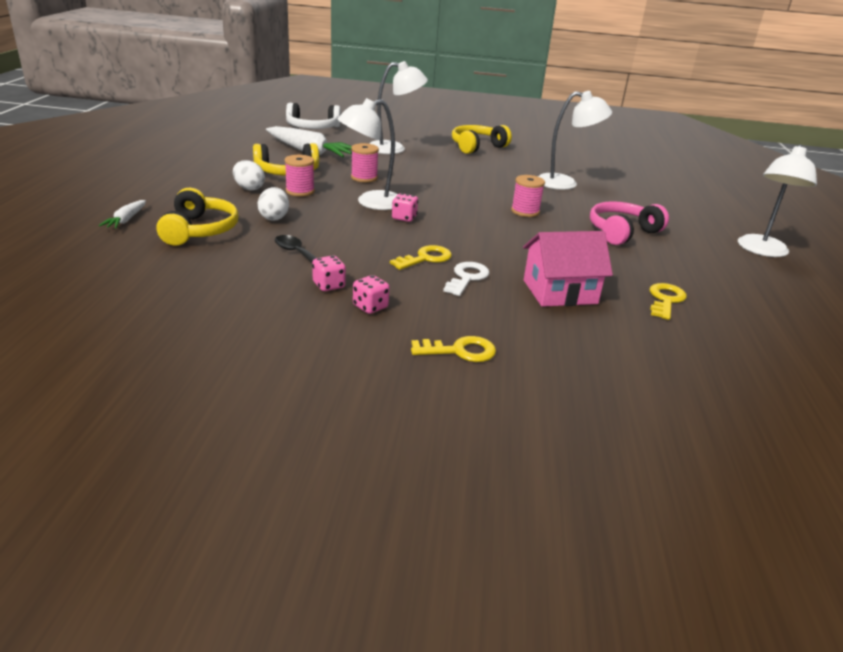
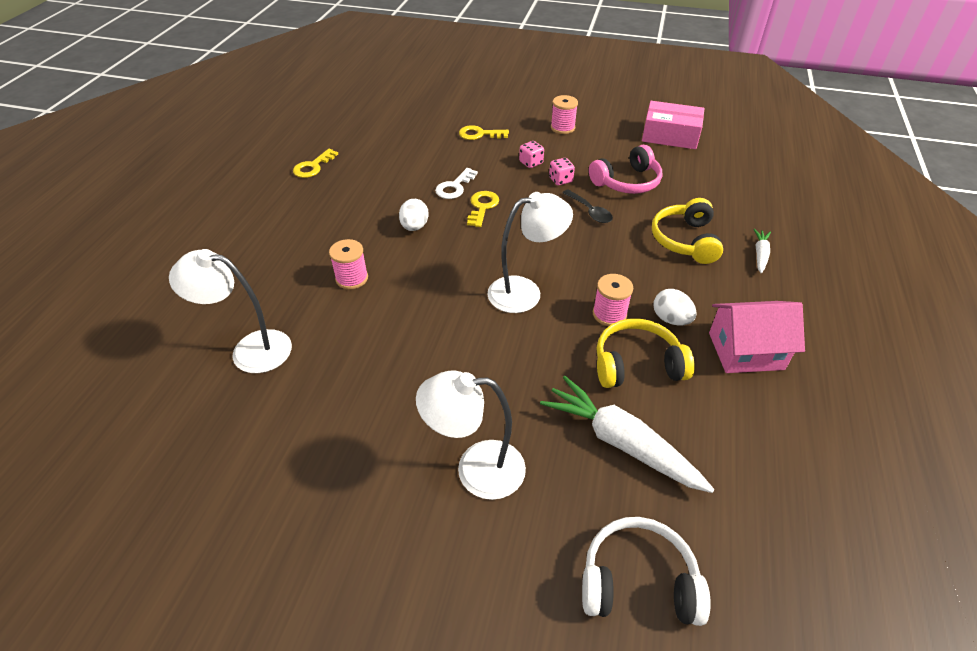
camera: 170 degrees left, 15 degrees up
white egg [258,187,289,221] -> white egg moved to [399,199,429,231]
pink spool [351,143,379,182] -> pink spool moved to [551,95,578,134]
yellow key [390,245,452,270] -> yellow key turned 135 degrees clockwise [467,191,499,227]
pink dice [392,193,418,222] -> none
yellow headphones [452,125,512,154] -> none
pink house [523,231,613,307] -> pink house moved to [709,301,805,373]
pink headphones [590,201,669,245] -> pink headphones moved to [589,145,662,194]
white lamp [738,144,817,257] -> none
none -> pink box [642,101,704,149]

